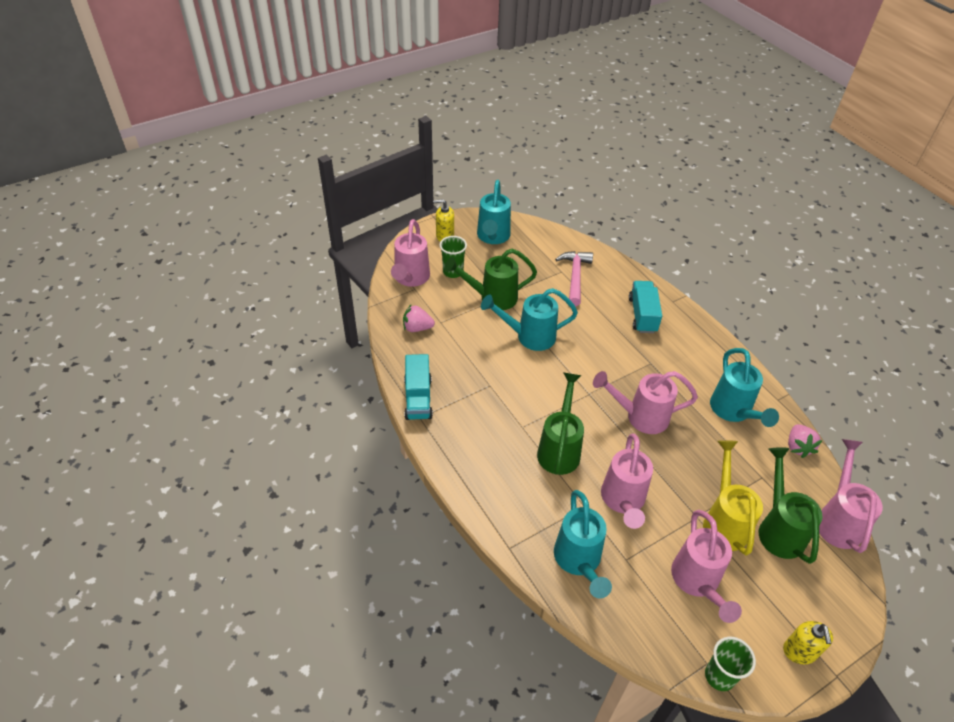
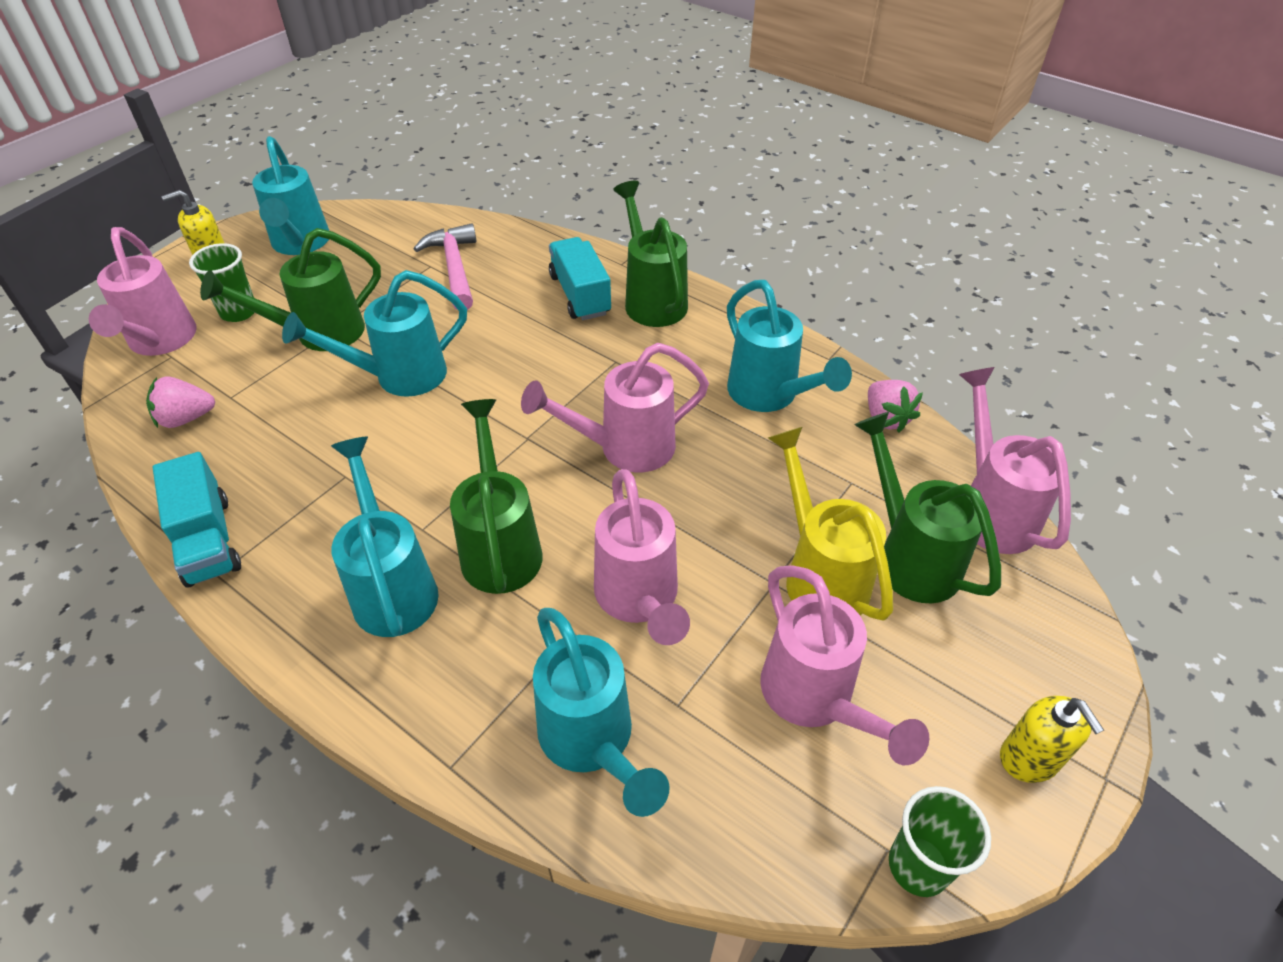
camera: 20 degrees left, 0 degrees up
none -> turquoise watering can [331,437,439,637]
none -> green watering can [613,181,688,327]

